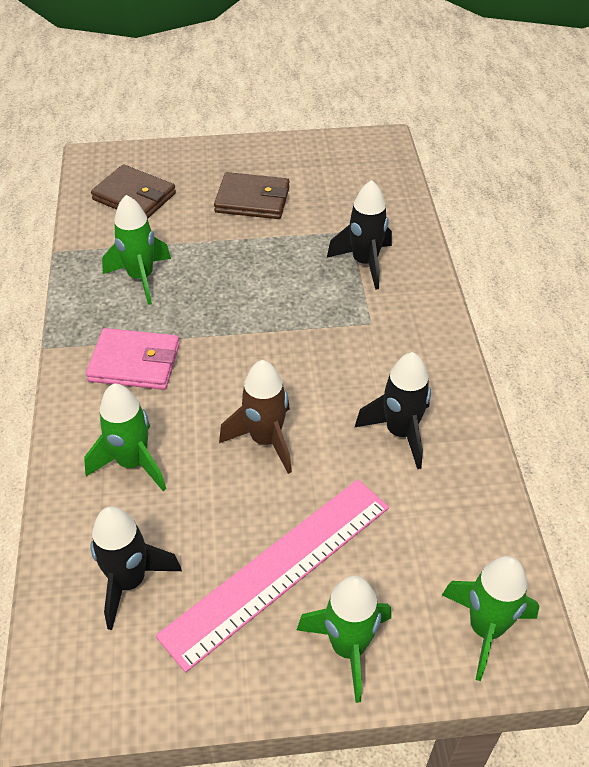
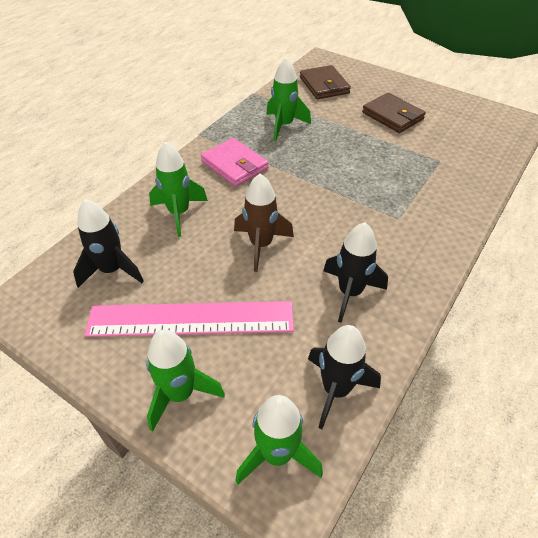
camera: 40 degrees right, 0 degrees up
black rocket [327,180,392,290] -> black rocket moved to [308,325,381,429]

